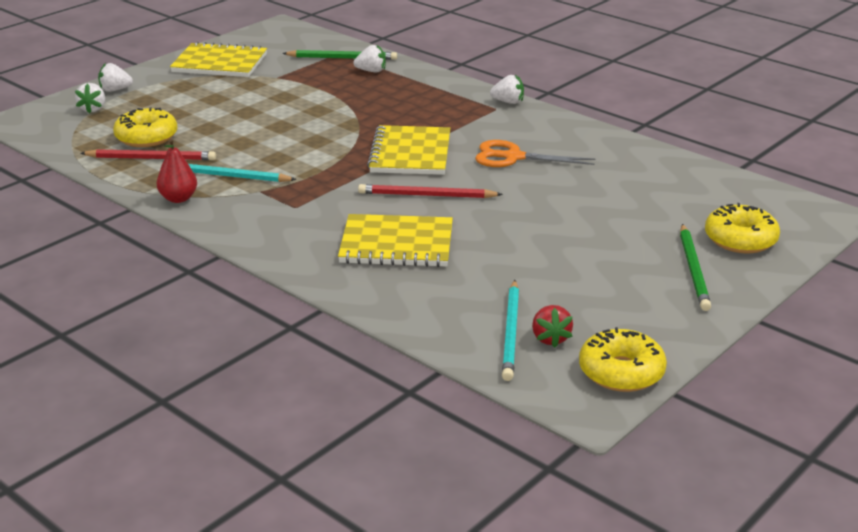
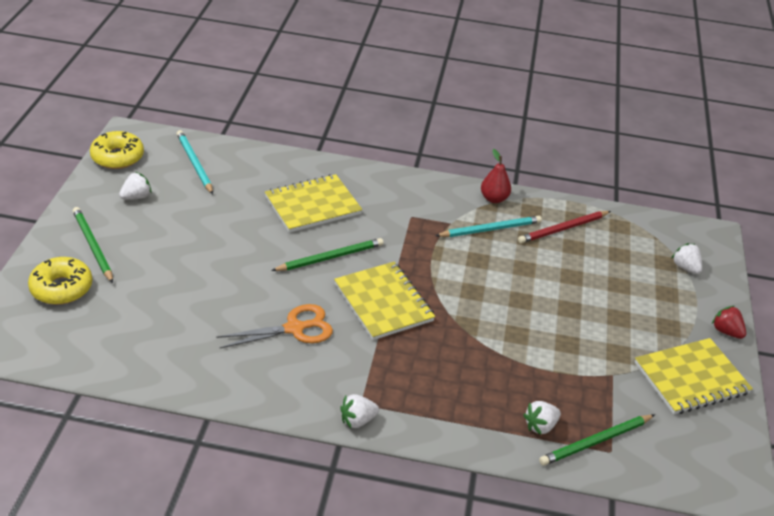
camera: 145 degrees right, 10 degrees up
white strawberry [98,63,133,92] -> white strawberry moved to [119,172,152,200]
yellow donut [113,107,177,147] -> none
red pencil [358,184,503,198] -> green pencil [271,238,383,271]
red strawberry [532,305,573,348] -> red strawberry moved to [712,306,746,339]

